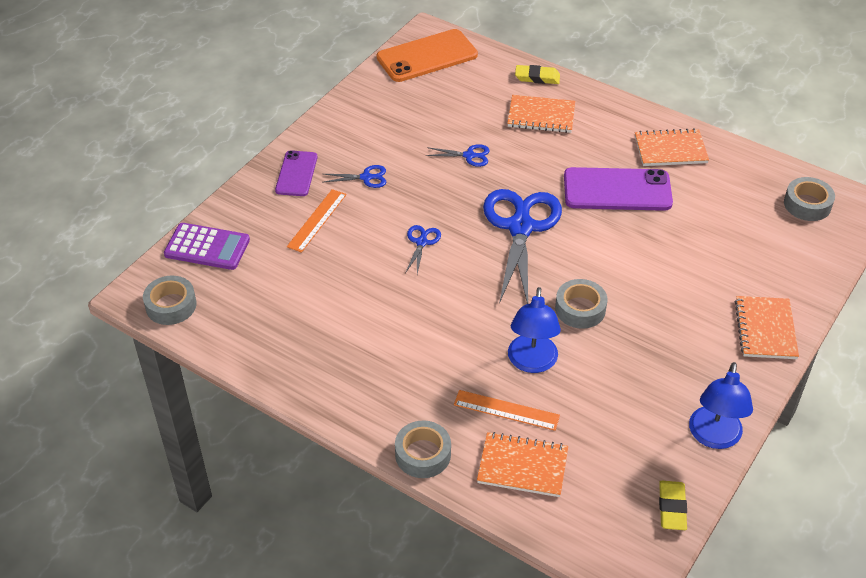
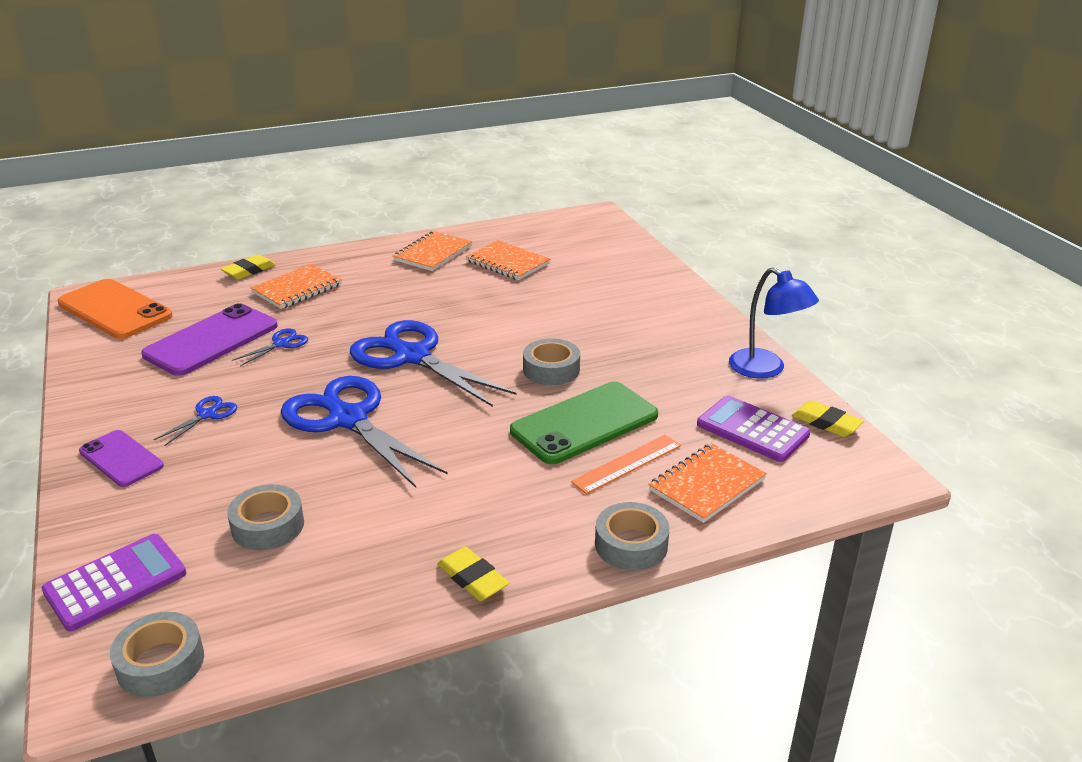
camera: 55 degrees left, 15 degrees down
orange ruler [287,189,347,253] -> none
orange phone [377,29,478,82] -> orange phone turned 60 degrees counterclockwise [58,279,172,339]
blue scissors [405,225,441,274] -> blue scissors [281,376,448,488], size x2.34
blue lamp [508,287,561,373] -> green phone [510,382,658,464]
purple phone [564,167,673,211] -> purple phone moved to [141,303,278,376]
orange notebook [735,296,799,359] -> orange notebook moved to [466,240,550,280]
grey tape [784,177,835,221] -> grey tape moved to [227,484,304,550]
none -> yellow eraser [437,547,509,601]
none -> purple calculator [697,396,810,462]

